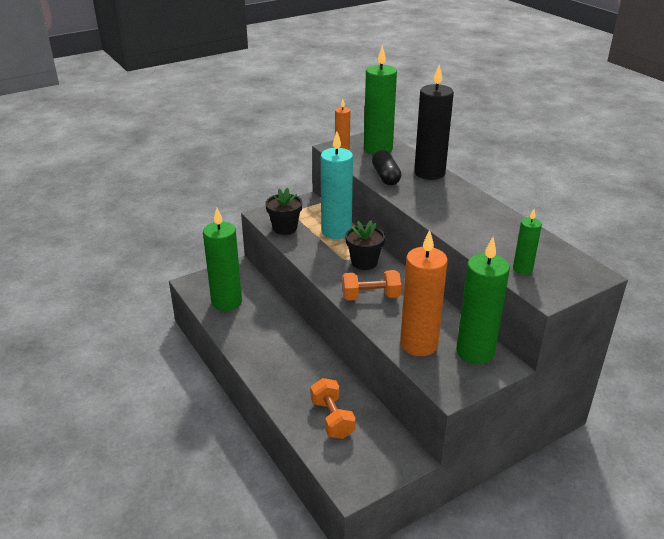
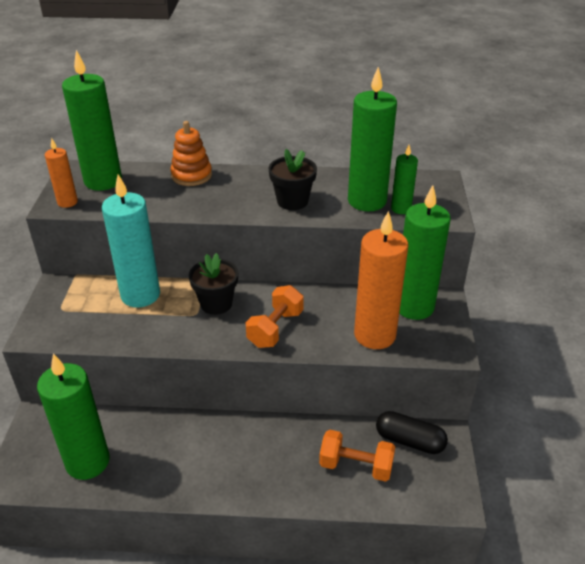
camera: 55 degrees left, 5 degrees up
black flower pot [265,187,302,235] -> black flower pot moved to [269,149,317,210]
black capsule [372,150,401,185] -> black capsule moved to [376,411,448,454]
black candle [414,65,454,180] -> orange stacking toy [170,121,212,186]
none -> green candle [348,67,397,211]

